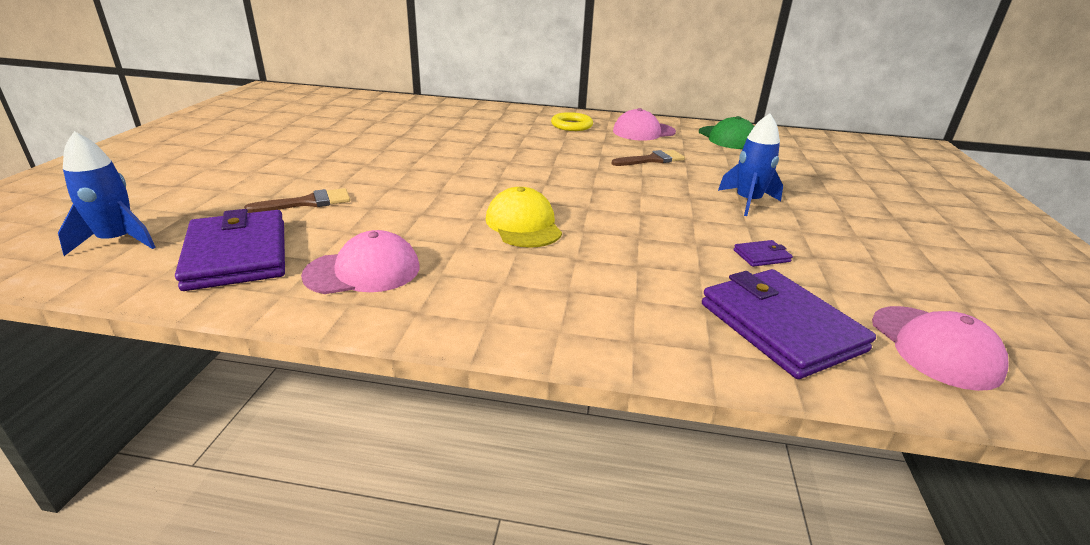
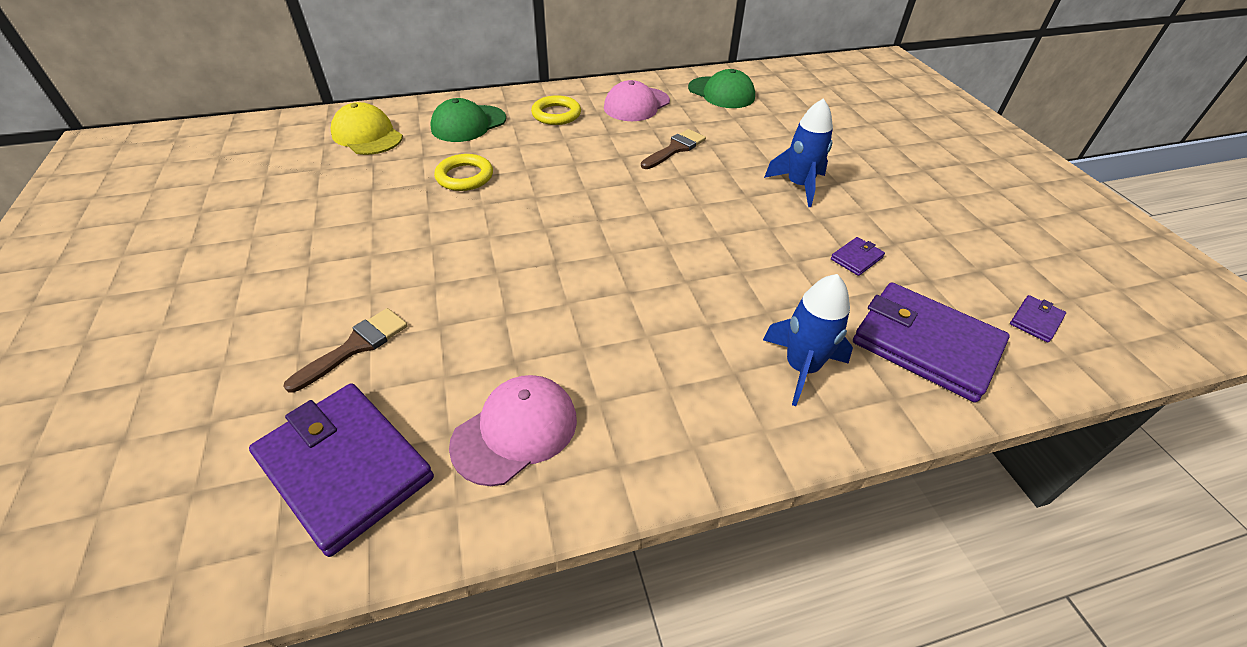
camera: 25 degrees left, 15 degrees up
blue rocket [58,131,156,256] -> blue rocket moved to [763,274,853,406]
yellow cap [486,187,562,248] -> yellow cap moved to [331,102,403,155]
pink cap [872,306,1009,391] -> purple wallet [1010,295,1066,343]
none -> green cap [430,98,506,142]
none -> yellow ring [434,154,493,191]

